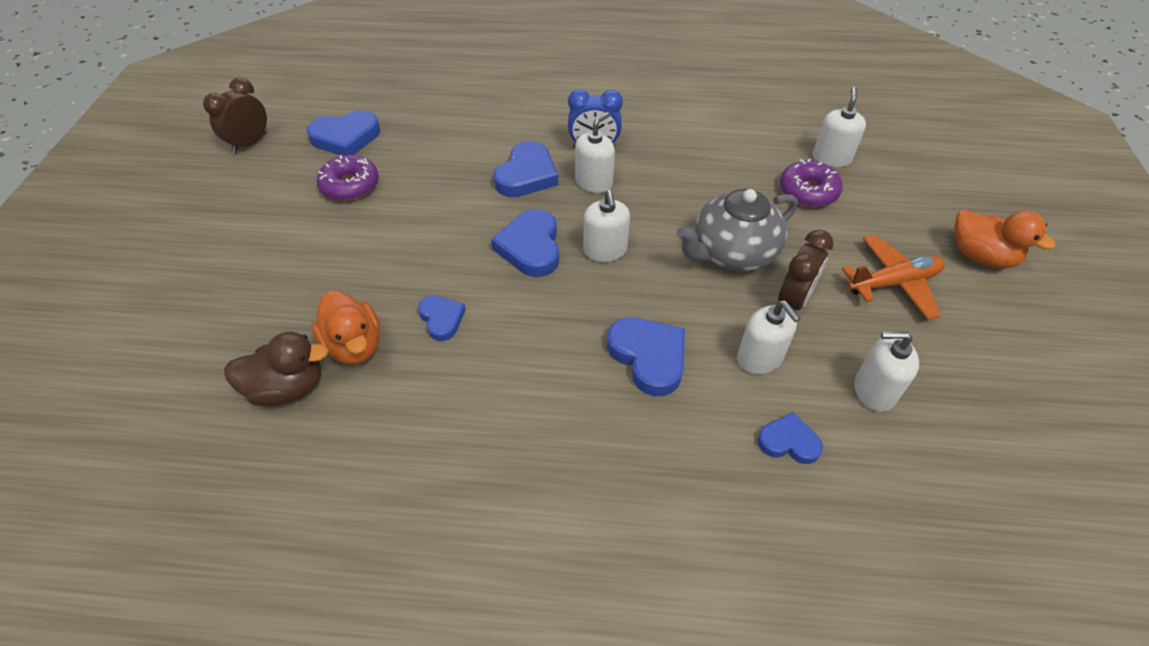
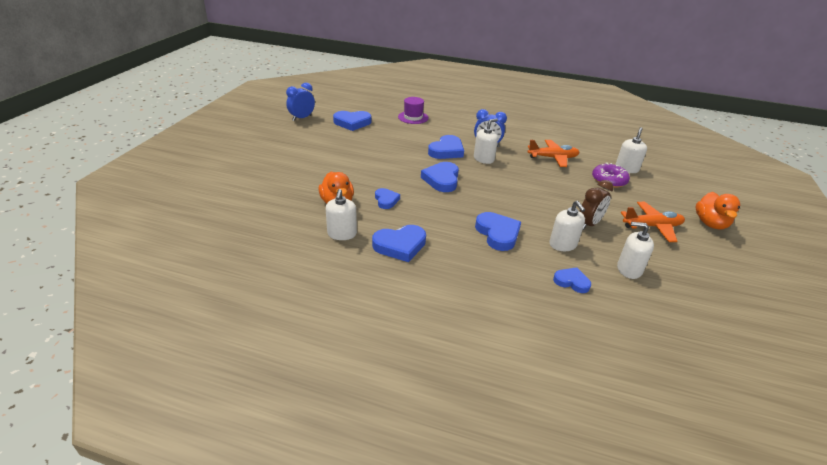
camera: 10 degrees right, 15 degrees down
brown clock [203,77,267,154] -> blue clock [286,83,315,121]
brown duck [224,332,329,406] -> none
purple donut [317,155,379,201] -> none
white soap dispenser [583,190,630,262] -> white soap dispenser moved to [326,189,357,240]
grey teapot [676,189,798,272] -> none
orange duck [954,209,1056,268] -> orange duck turned 45 degrees clockwise [696,192,740,229]
none -> blue heart [372,225,426,262]
none -> purple hat [398,97,429,124]
none -> orange plane [528,140,580,167]

